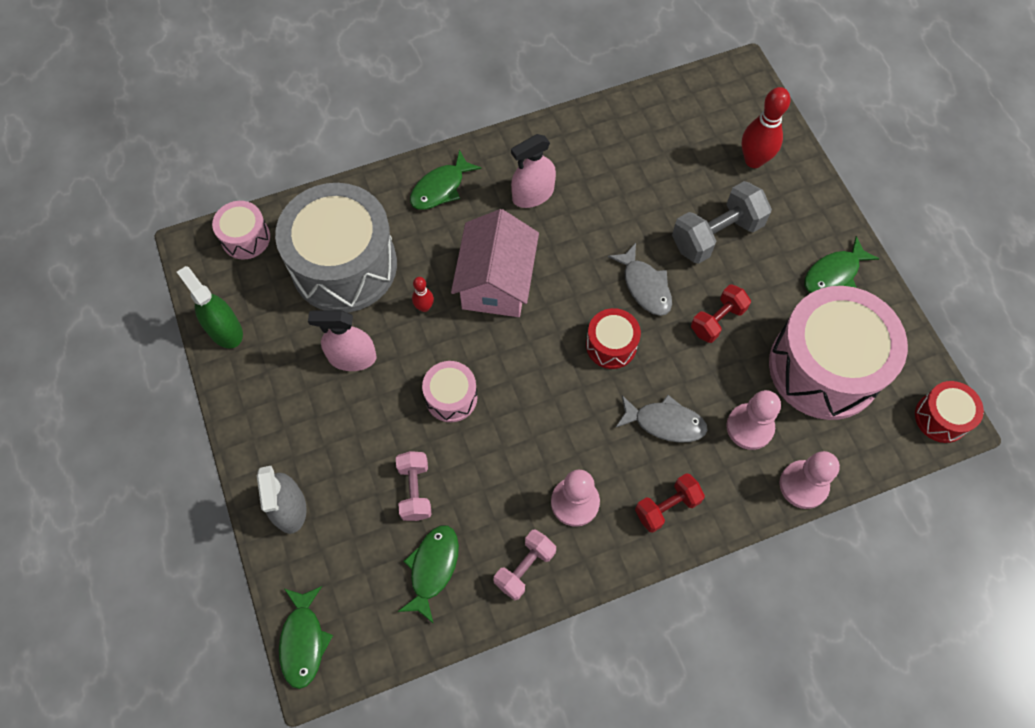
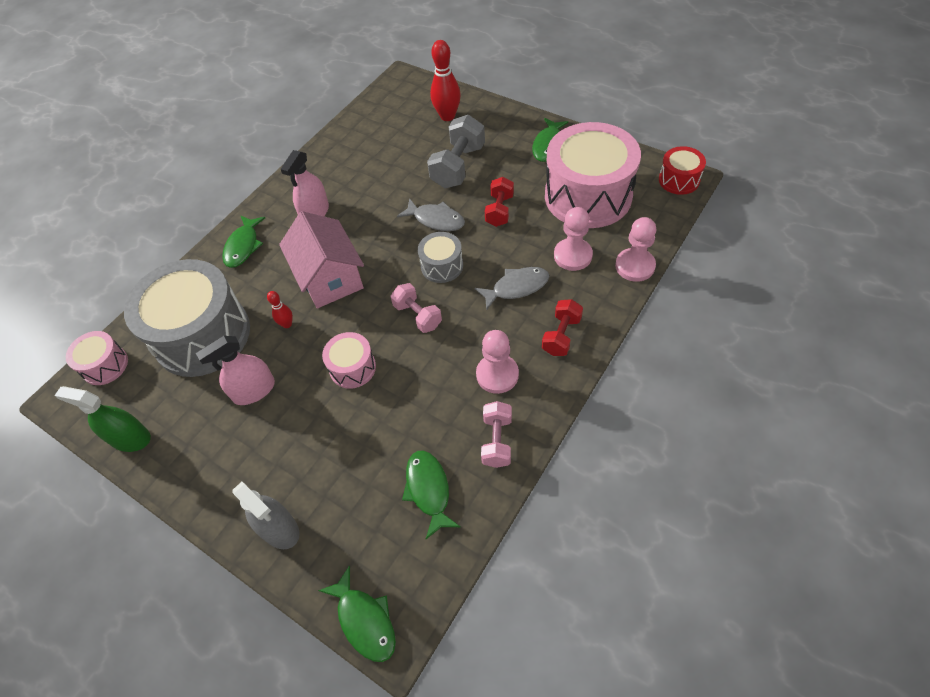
camera: 30 degrees left, 10 degrees down
pink dumbbell [396,451,432,521] -> pink dumbbell moved to [391,283,442,333]
red drum [586,308,641,369] -> grey drum [418,232,463,283]

